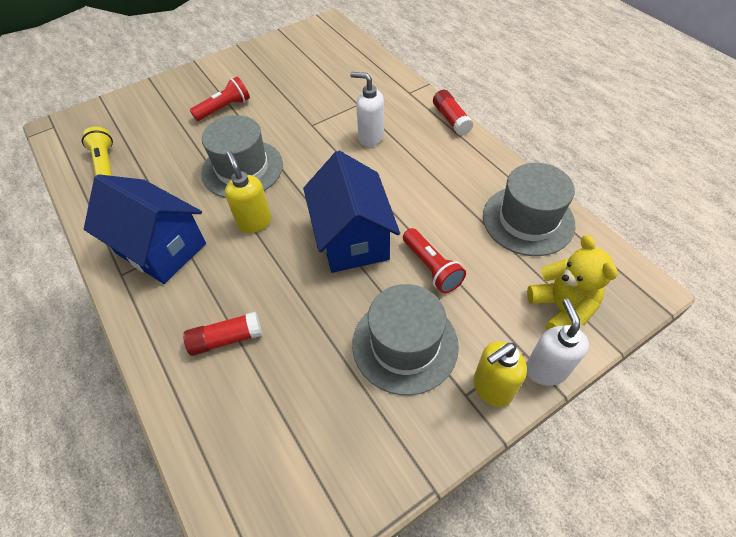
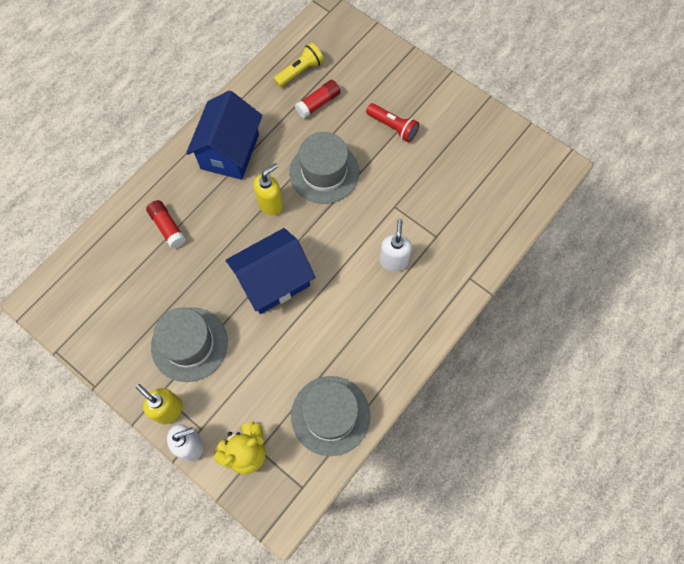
camera: 70 degrees right, 15 degrees up
red flashlight [403,228,466,293] -> none
red glue stick [433,90,474,136] -> red glue stick moved to [295,80,340,118]

